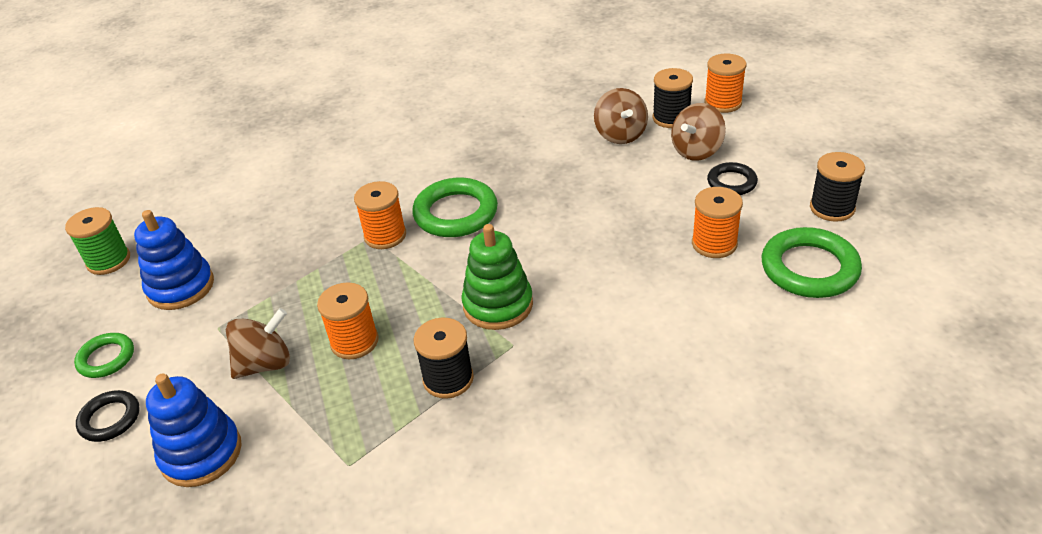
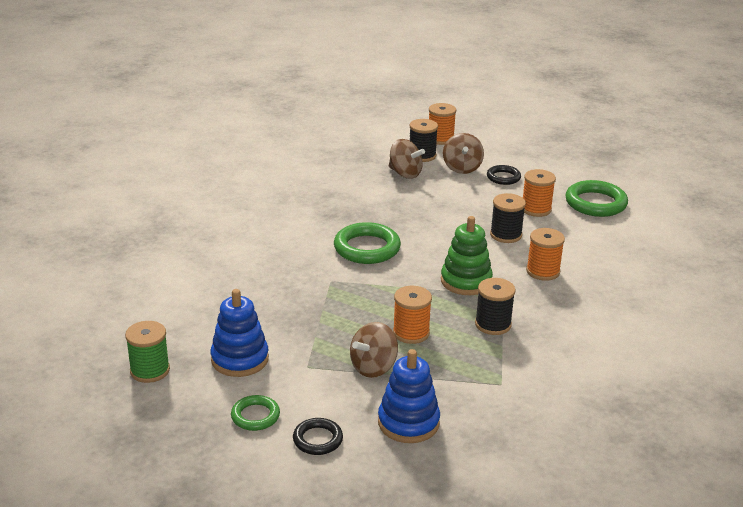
camera: 45 degrees left, 10 degrees down
brown spinning top [226,308,290,379] -> brown spinning top turned 150 degrees counterclockwise [350,322,398,378]
orange spool [354,181,406,249] -> orange spool moved to [526,228,565,281]
black spool [810,152,865,222] -> black spool moved to [490,193,526,243]

